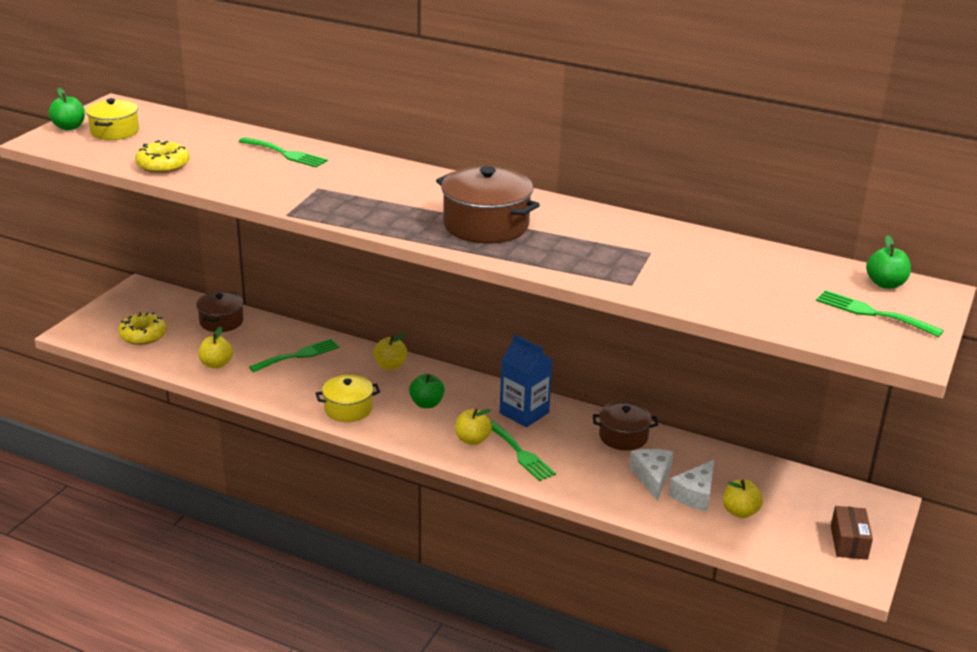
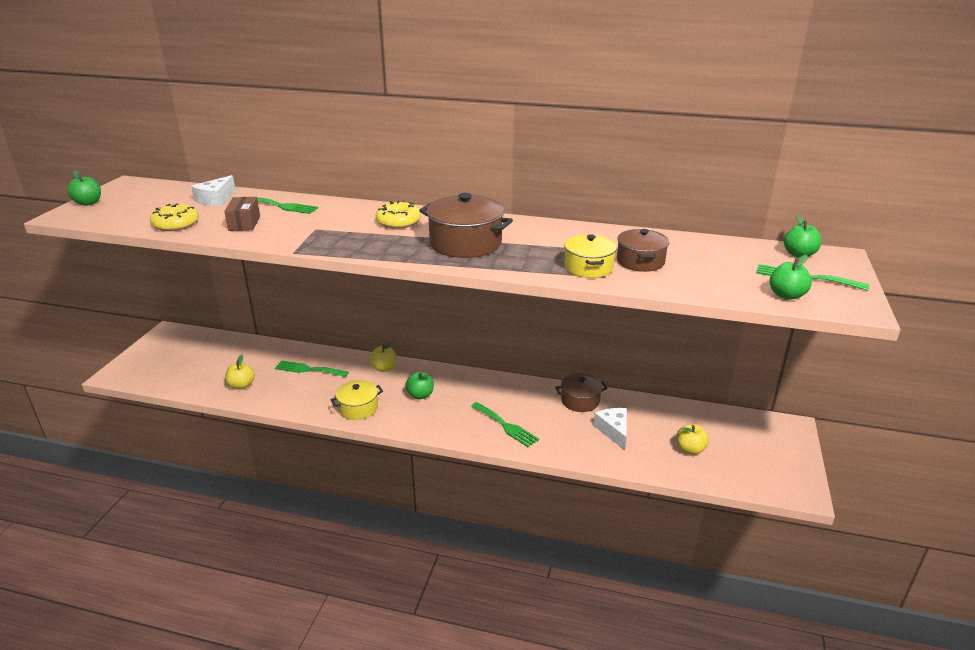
camera: 10 degrees left, 0 degrees up
yellow pot [86,98,139,140] -> yellow pot moved to [564,234,617,278]
yellow donut [118,312,167,345] -> yellow donut moved to [376,201,421,229]
brown pot [196,291,244,332] -> brown pot moved to [617,229,669,272]
green fork [249,339,340,372] -> green fork turned 120 degrees counterclockwise [275,360,349,377]
yellow apple [455,409,492,445] -> none
blue carton [500,334,553,427] -> none
white cheese [668,460,714,511] -> white cheese moved to [191,175,236,206]
brown box [831,506,873,560] -> brown box moved to [224,197,260,231]
none -> green apple [770,255,812,300]

